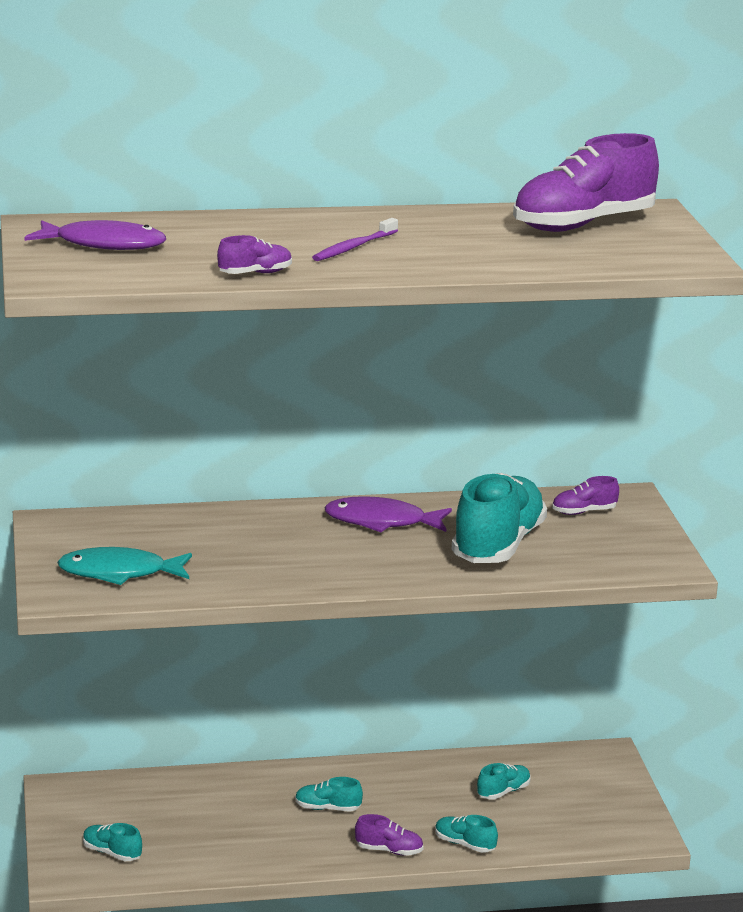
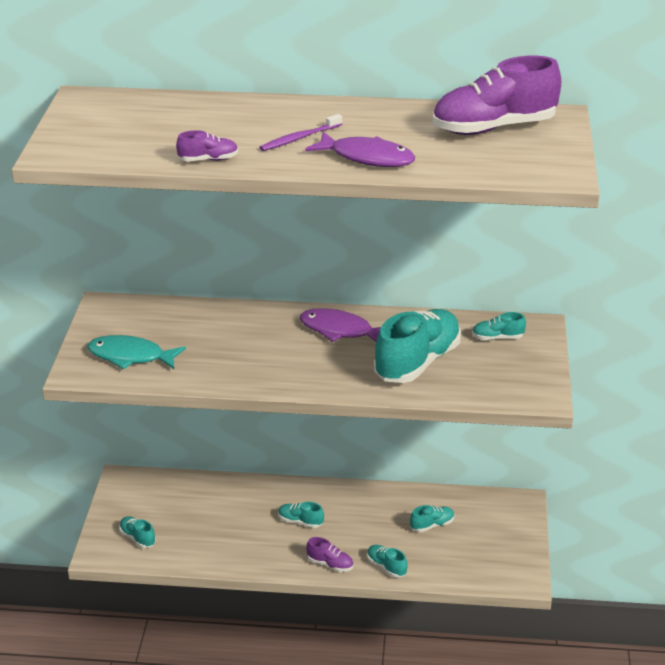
camera: 15 degrees right, 10 degrees up
purple fish [25,220,166,250] -> purple fish moved to [305,132,415,167]
purple shoe [552,476,619,515] -> turquoise shoe [472,312,526,340]

